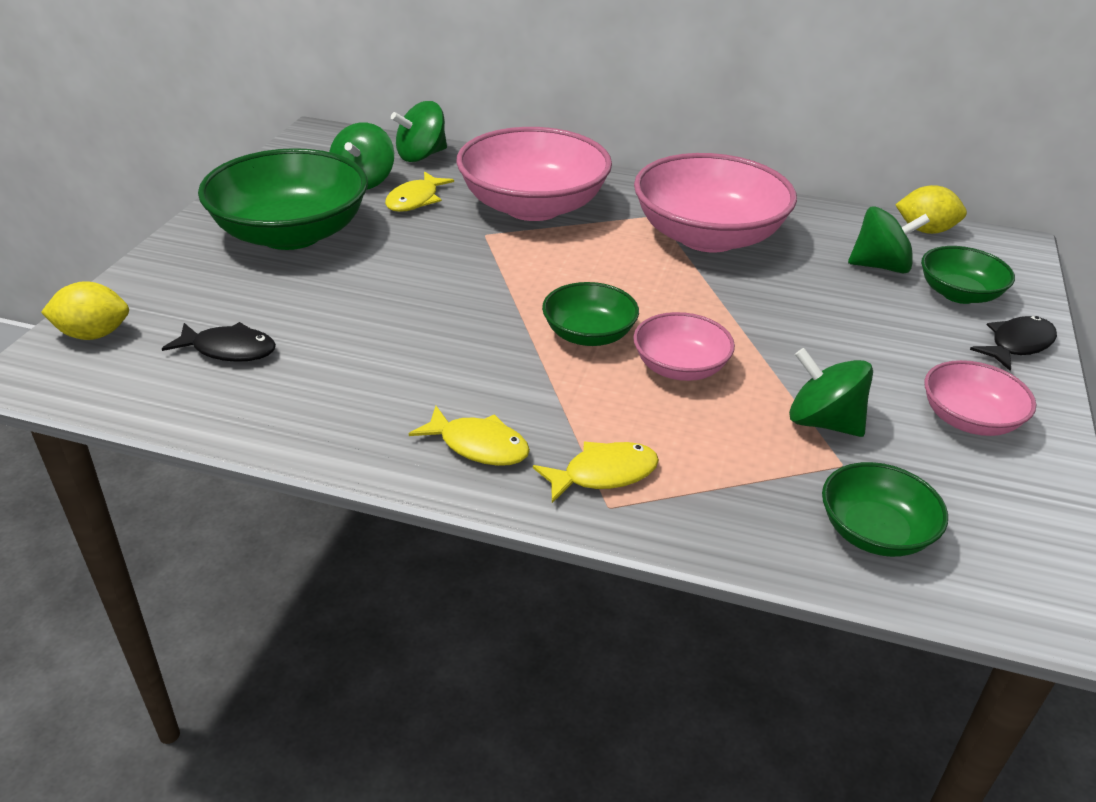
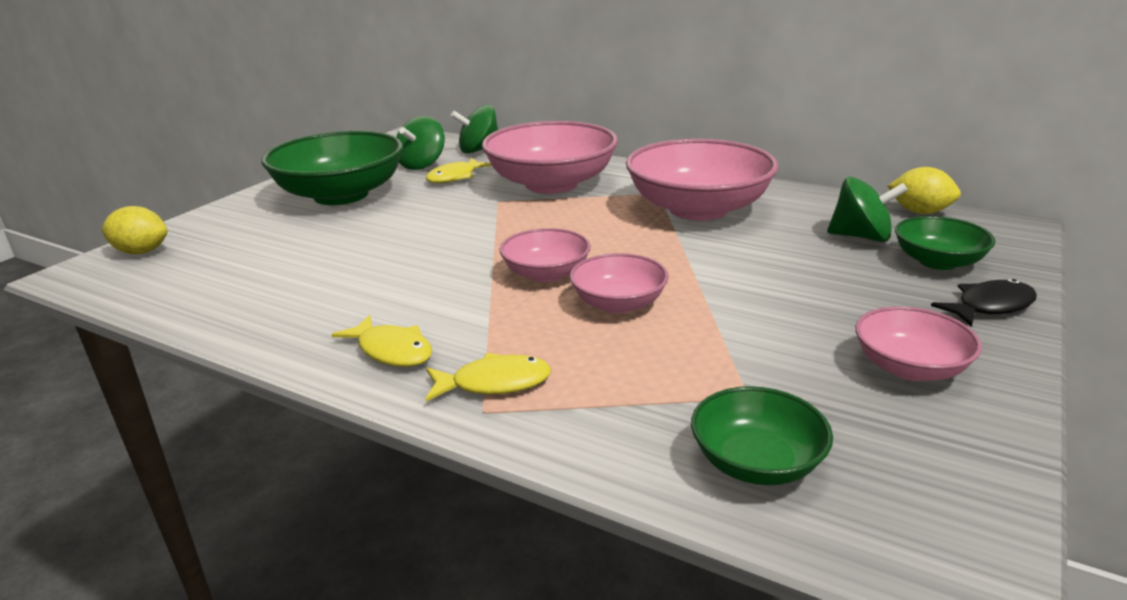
camera: 15 degrees right, 10 degrees down
black fish [162,322,276,362] -> none
green bowl [542,282,639,346] -> pink bowl [500,228,591,282]
green spinning top [789,348,873,437] -> none

